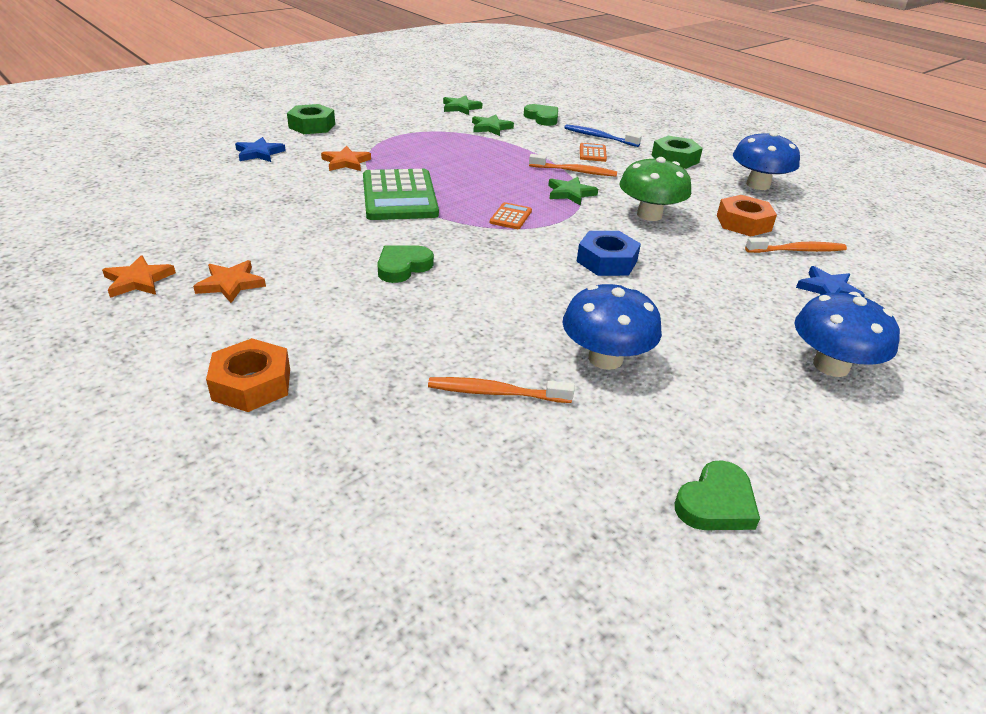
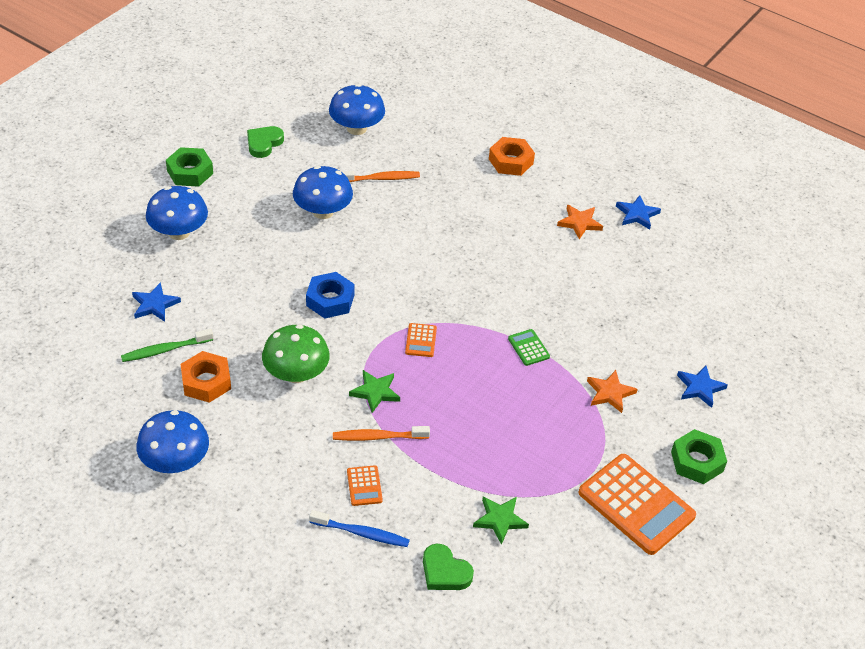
camera: 165 degrees right, 10 degrees up
orange star [102,255,176,298] -> blue star [616,195,661,230]
green calculator [363,169,439,220] -> green calculator [508,329,550,366], size x0.44
green heart [377,245,434,283] -> none
green star [443,95,482,115] -> none
green nut [651,136,703,169] -> green nut moved to [166,147,213,187]
orange toothbrush [745,237,847,253] -> green toothbrush [121,329,213,362]
none -> blue mushroom [329,84,385,135]
none -> orange calculator [578,454,696,555]

